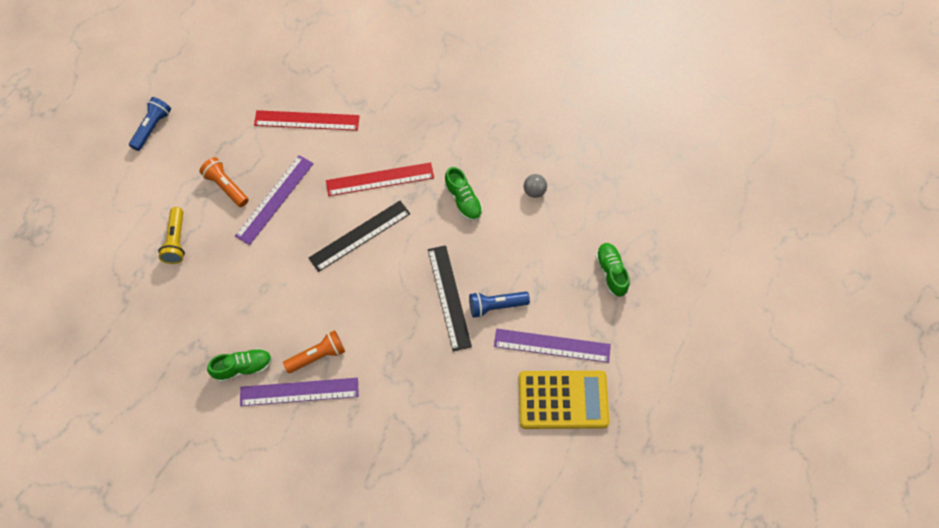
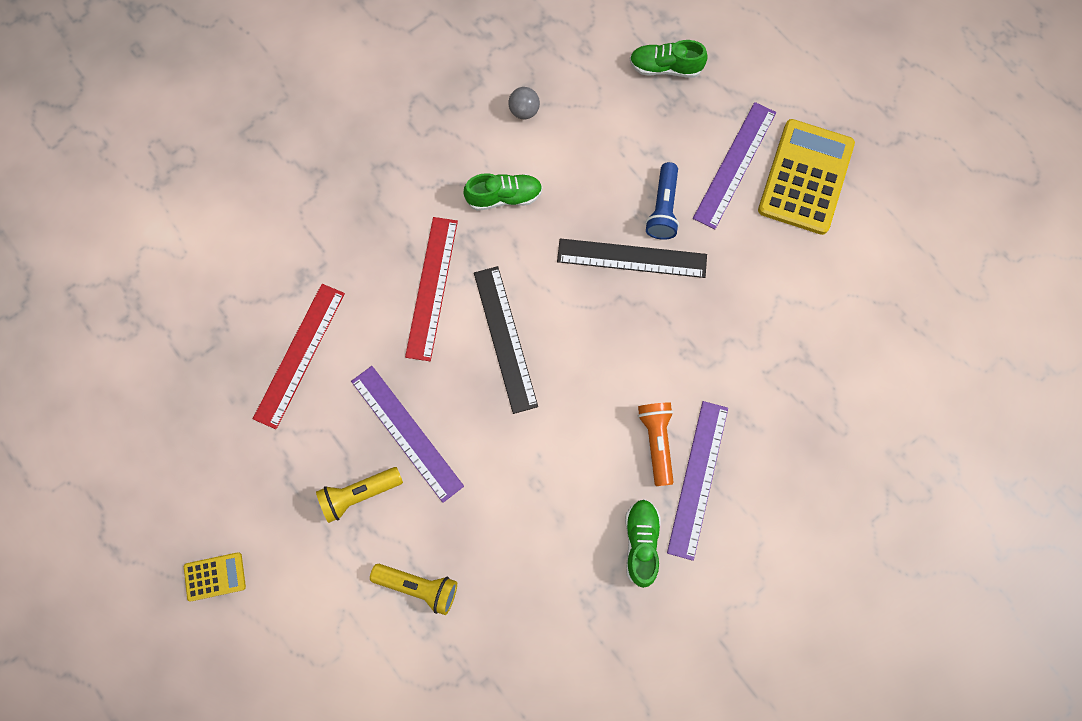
camera: 70 degrees left, 10 degrees up
blue flashlight [129,97,171,151] -> yellow calculator [184,552,246,601]
orange flashlight [199,157,249,207] -> yellow flashlight [316,467,403,523]

